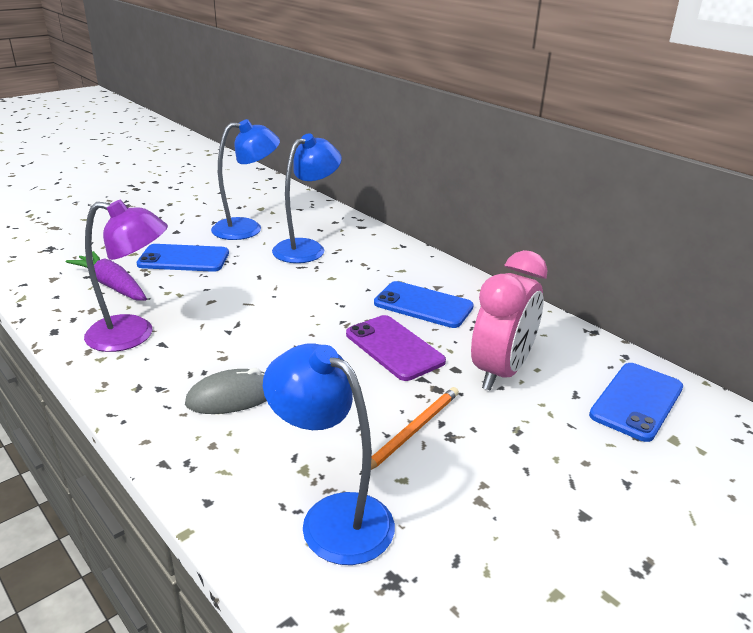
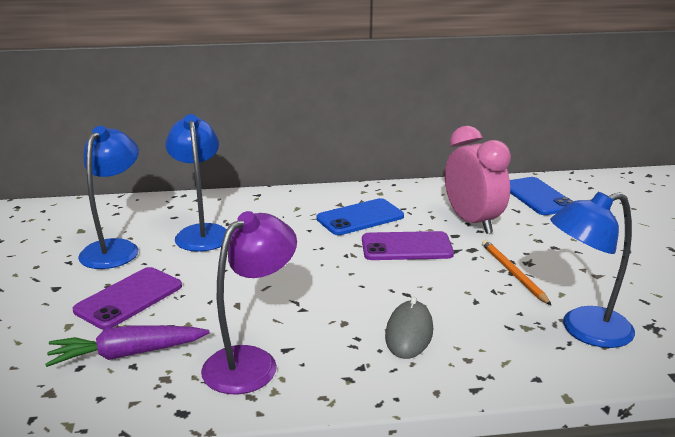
camera: 55 degrees left, 5 degrees down
blue phone [136,244,229,272] -> purple phone [73,267,182,330]

